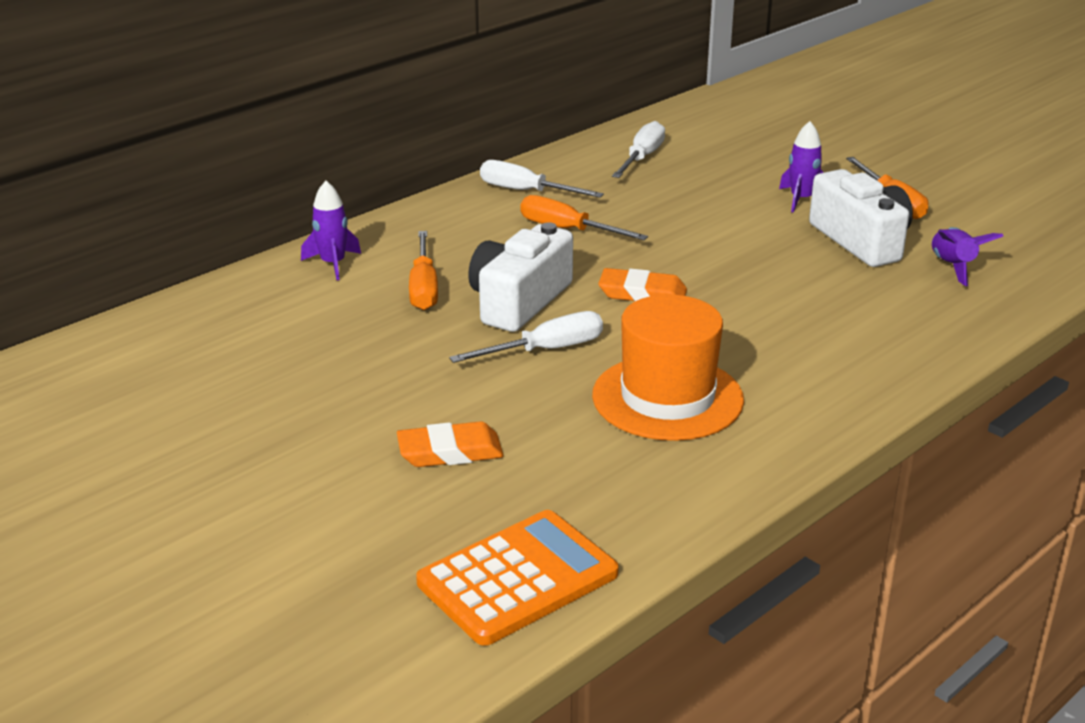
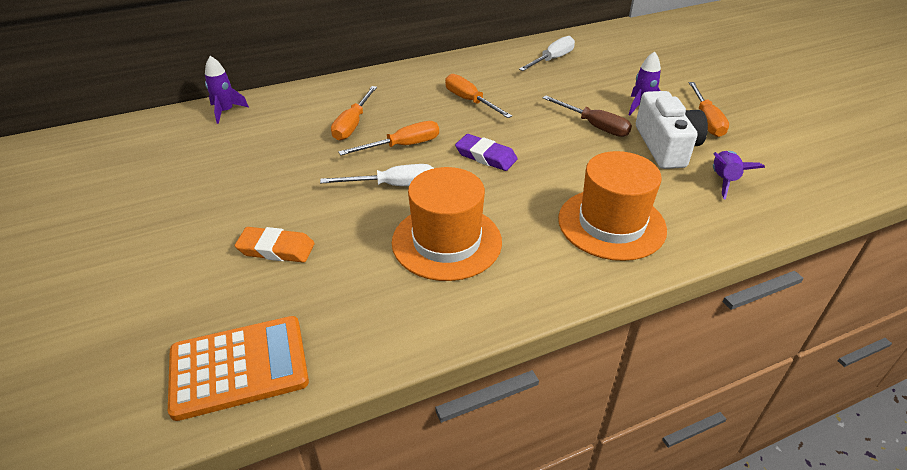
camera: 20 degrees right, 10 degrees up
purple rocket [301,181,361,280] -> purple rocket moved to [205,56,249,124]
white camera [468,222,573,332] -> orange screwdriver [338,121,439,156]
white screwdriver [480,160,604,198] -> none
orange eraser [598,268,687,301] -> purple eraser [455,134,518,171]
none -> brown screwdriver [543,96,632,137]
none -> orange hat [558,151,667,261]

